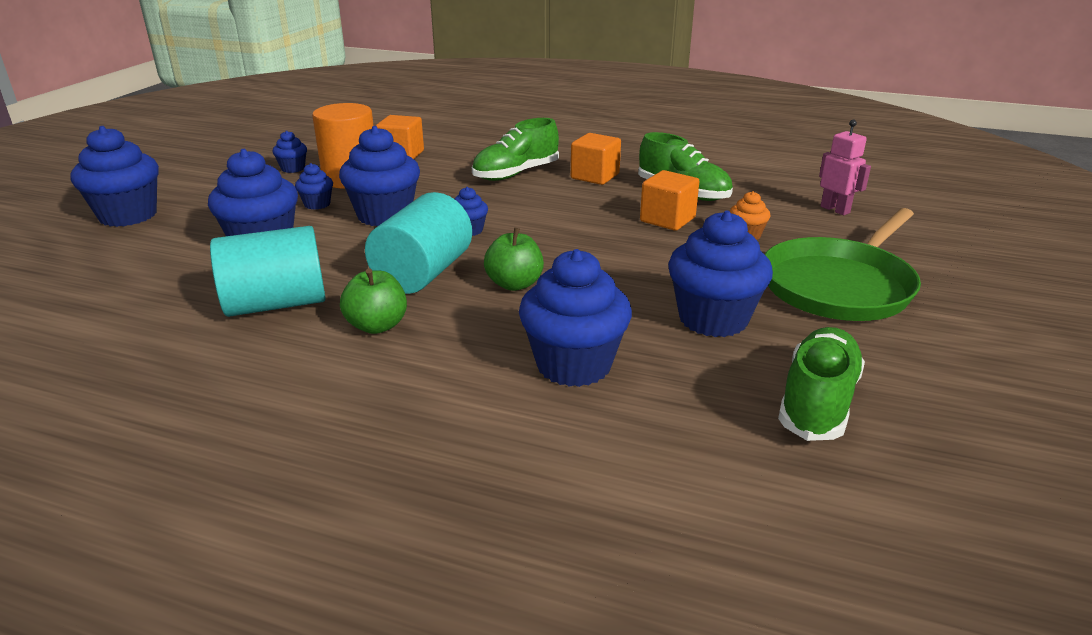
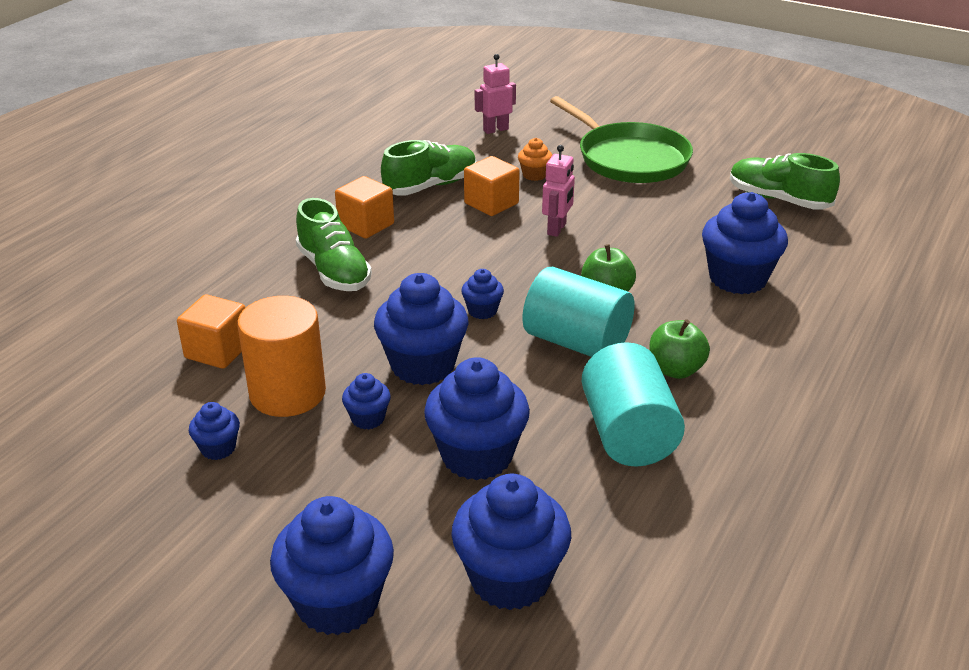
camera: 80 degrees left, 5 degrees up
blue cupcake [668,211,773,337] -> blue cupcake moved to [451,474,571,610]
none -> pink robot [542,145,575,237]

